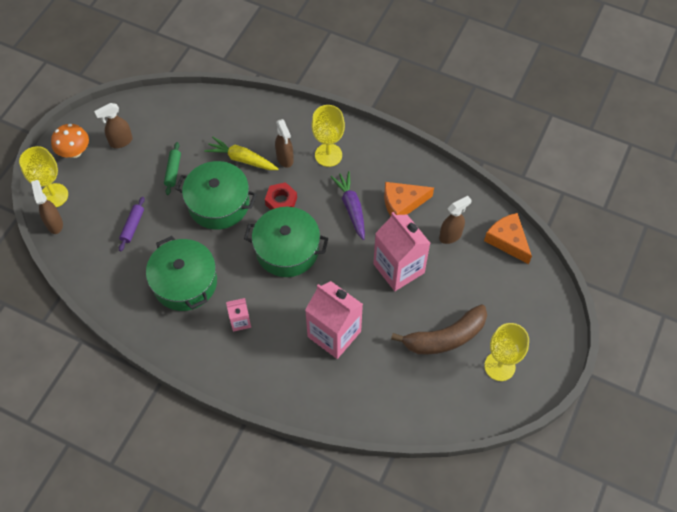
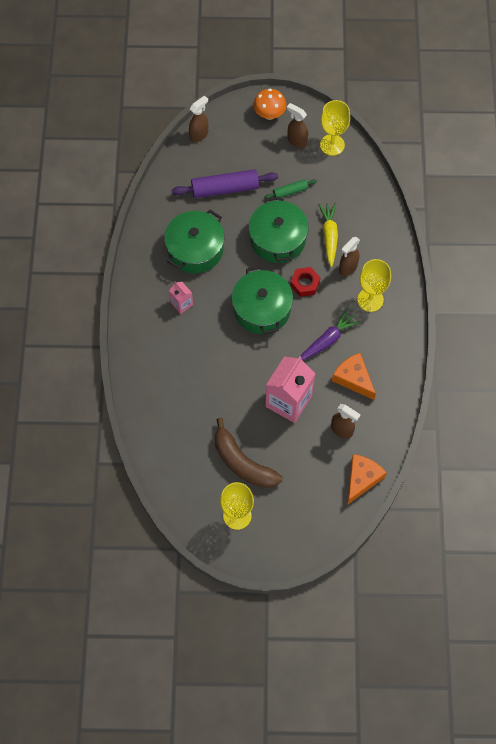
camera: 65 degrees right, 5 degrees up
yellow goblet [19,146,68,207] -> yellow goblet moved to [320,100,350,156]
purple rolling pin [119,197,145,252] -> purple rolling pin [172,169,278,198], size x1.91
pink carton [305,281,363,359] -> none

